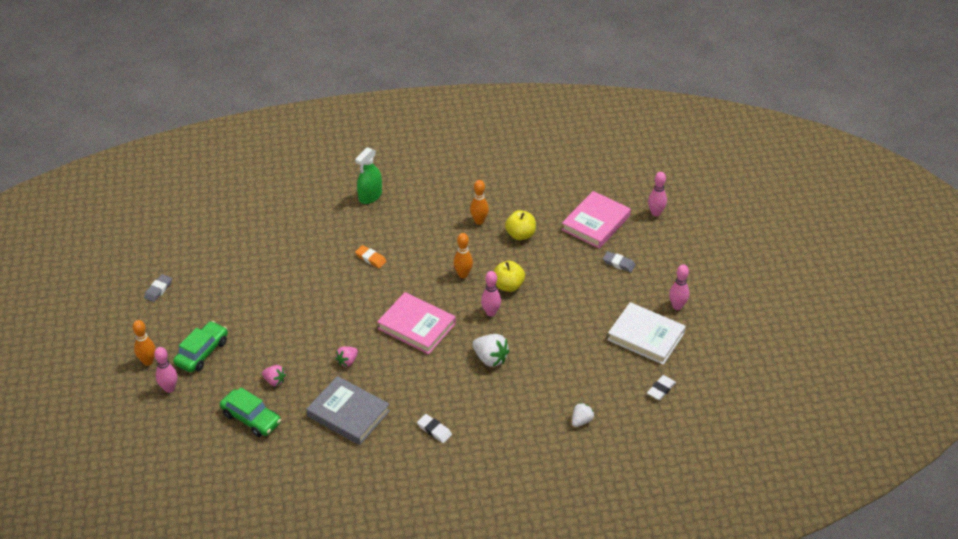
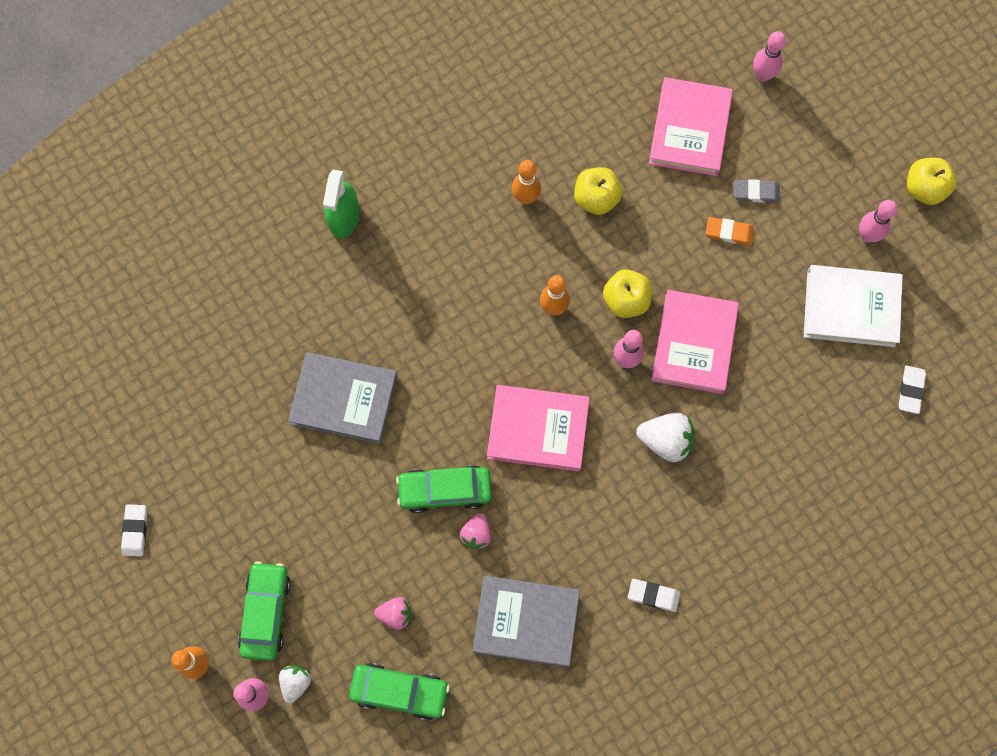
camera: 25 degrees left, 30 degrees up
grey eraser [144,274,172,302] -> white eraser [121,504,147,556]
orange eraser [355,245,387,268] -> orange eraser moved to [706,217,754,246]
white strawberry [572,402,594,427] -> white strawberry moved to [279,665,311,704]
none -> grey book [288,352,397,444]
none -> green car [396,465,492,513]
none -> pink book [651,290,739,394]
none -> yellow apple [907,158,957,205]

